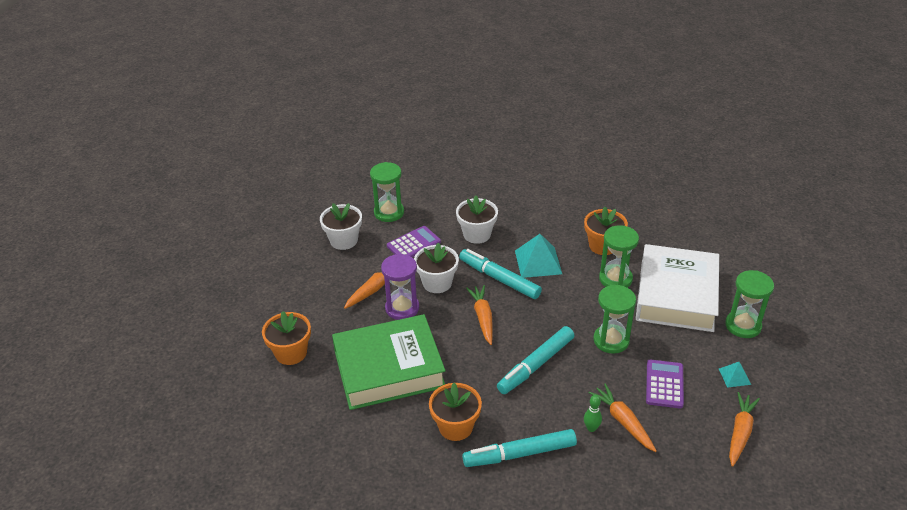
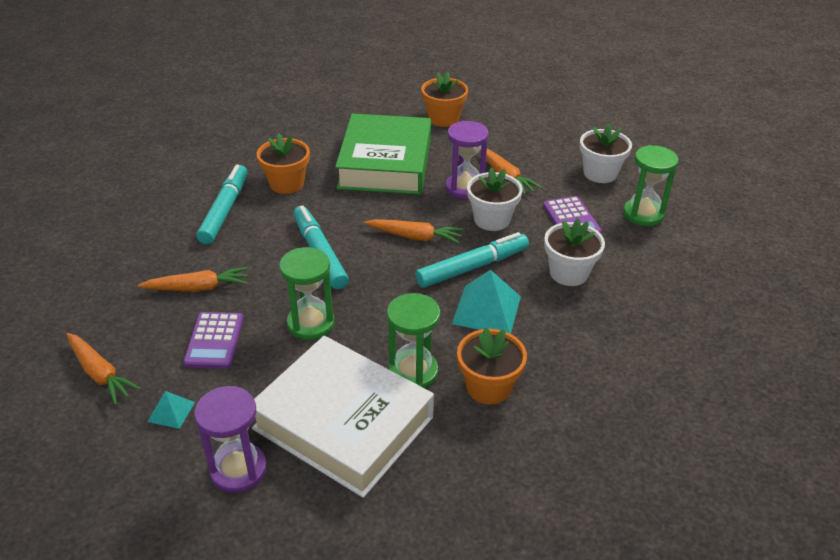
camera: 110 degrees right, 0 degrees up
green bowling pin [584,395,602,432] -> none
purple calculator [646,359,684,408] -> purple calculator turned 60 degrees clockwise [183,312,244,369]
green hourglass [725,270,774,338] -> purple hourglass [194,386,267,493]

